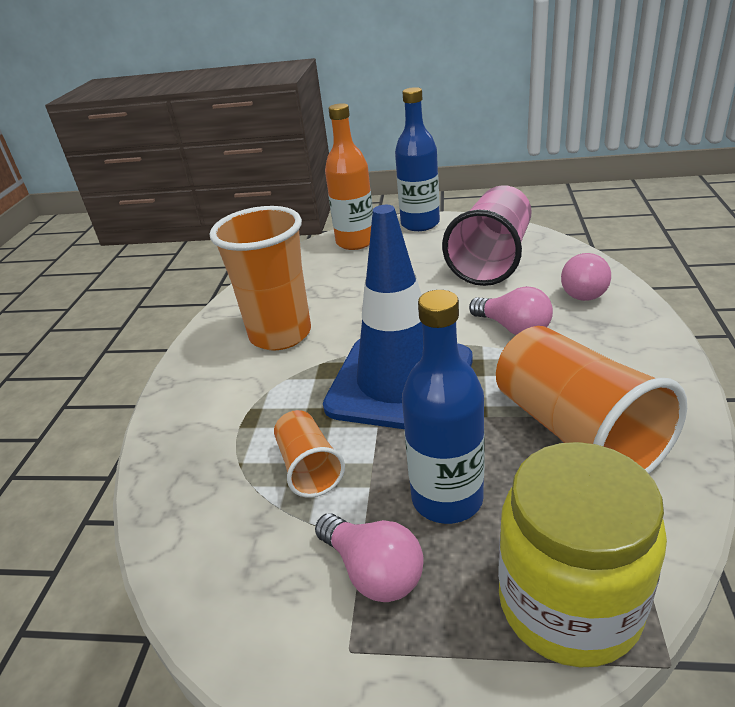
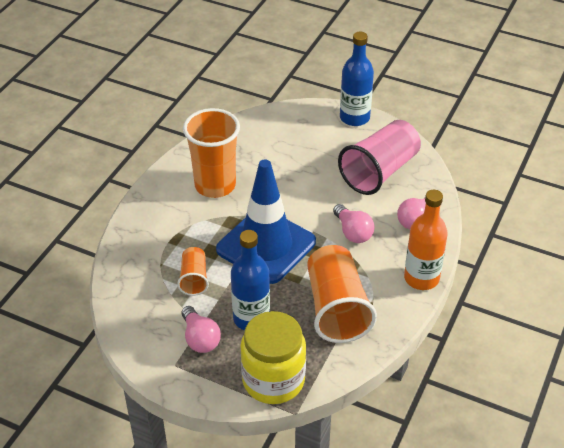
camera: 15 degrees right, 10 degrees up
orange bottle [325,103,373,250] -> orange bottle moved to [404,190,448,290]

